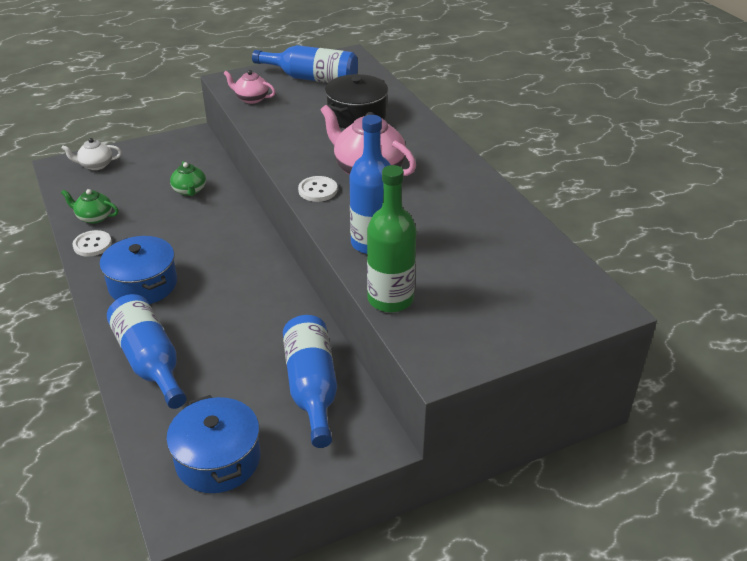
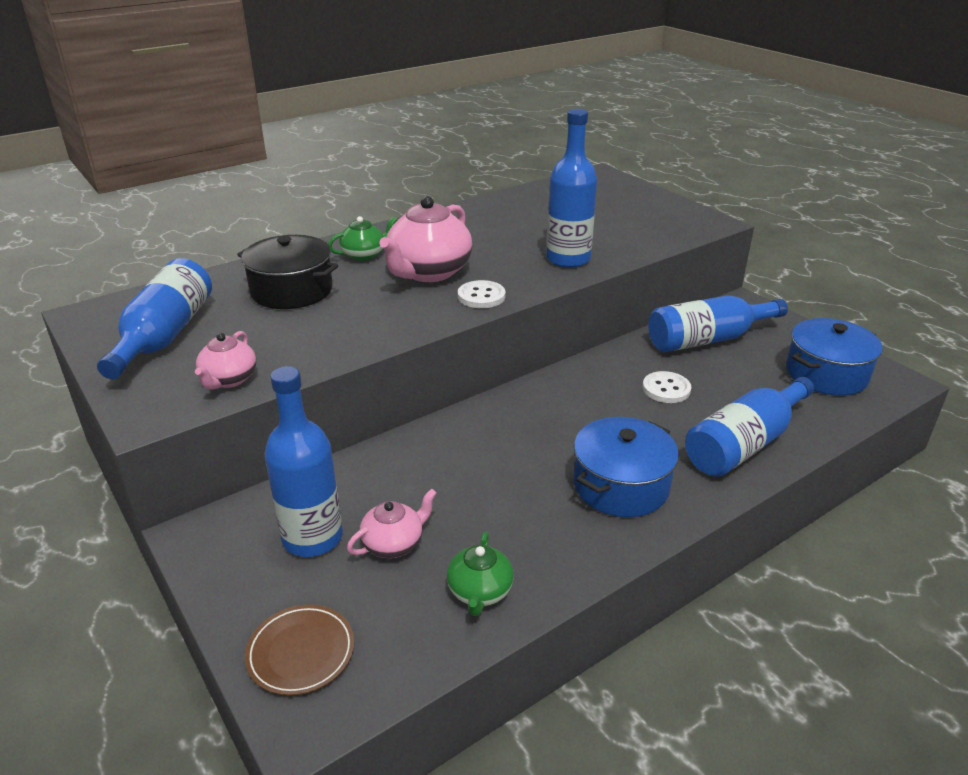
camera: 100 degrees left, 5 degrees down
white teapot [61,138,122,170] -> brown plate [245,604,354,696]
white button [72,230,112,257] -> white button moved to [642,371,691,403]
green teapot [170,161,206,196] -> green teapot moved to [328,216,397,261]
green bottle [367,165,416,312] -> none
none -> blue bottle [265,366,343,557]
none -> pink teapot [347,489,437,558]

